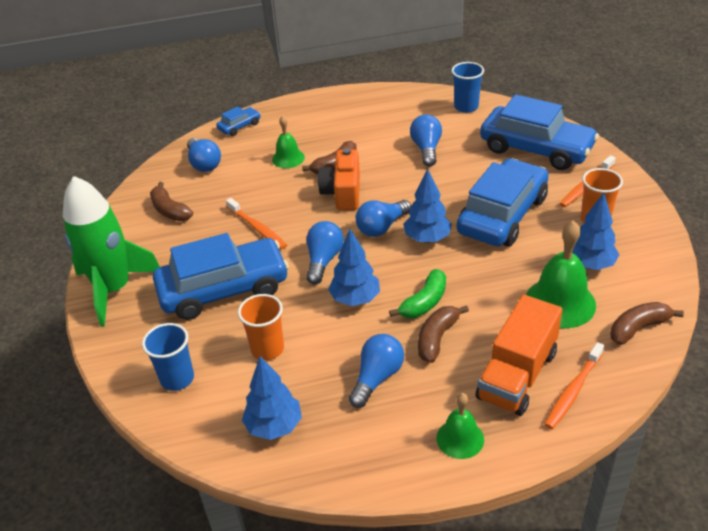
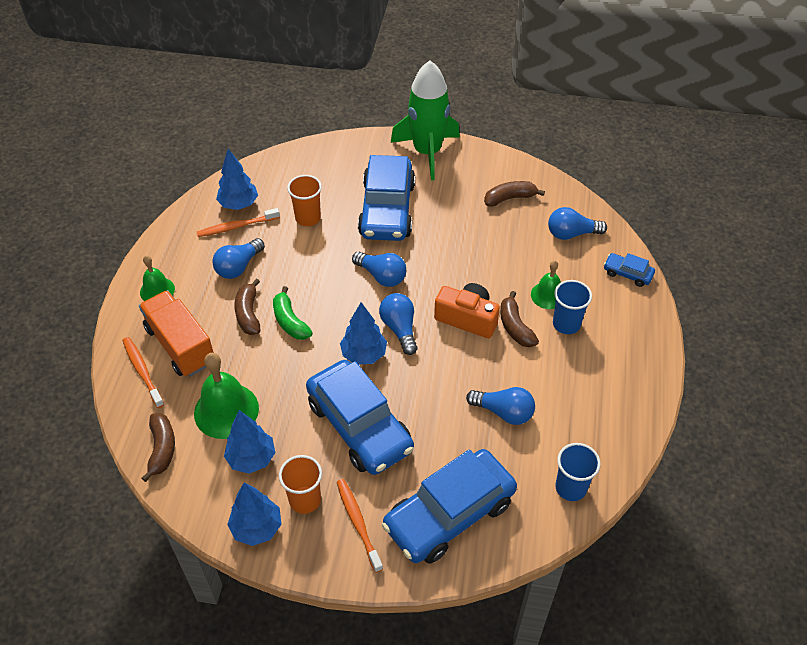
camera: 110 degrees right, 10 degrees up
blue cup [142,323,194,391] -> blue cup moved to [553,280,592,334]
blue car [216,106,261,136] -> blue car turned 135 degrees clockwise [604,253,655,287]
orange toothbrush [226,198,287,249] -> orange toothbrush moved to [197,208,280,237]
blue tree [328,229,380,306] -> blue tree moved to [227,483,282,546]
blue light bulb [349,334,404,408] -> blue light bulb turned 75 degrees clockwise [212,238,265,279]
brown banana [418,305,469,363] -> brown banana turned 150 degrees counterclockwise [235,279,260,335]

